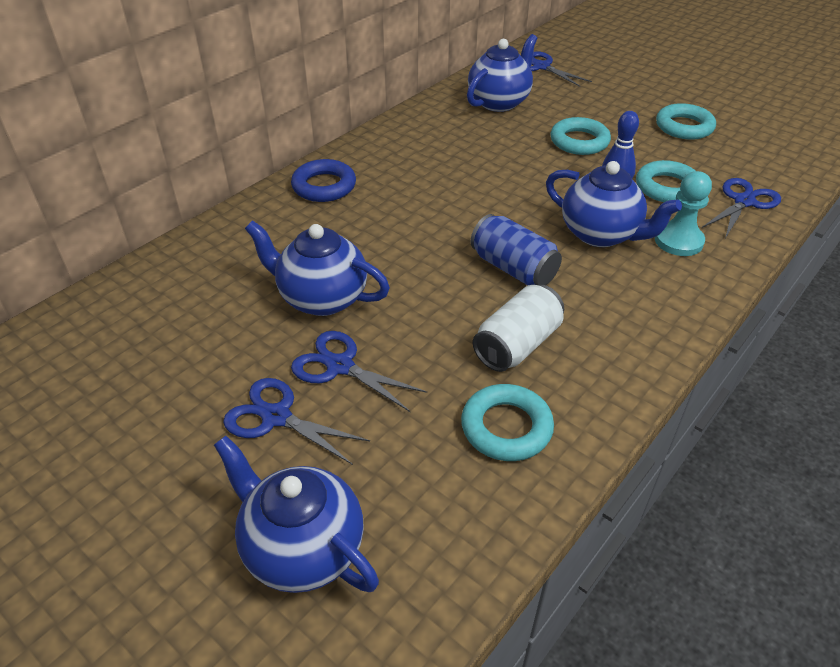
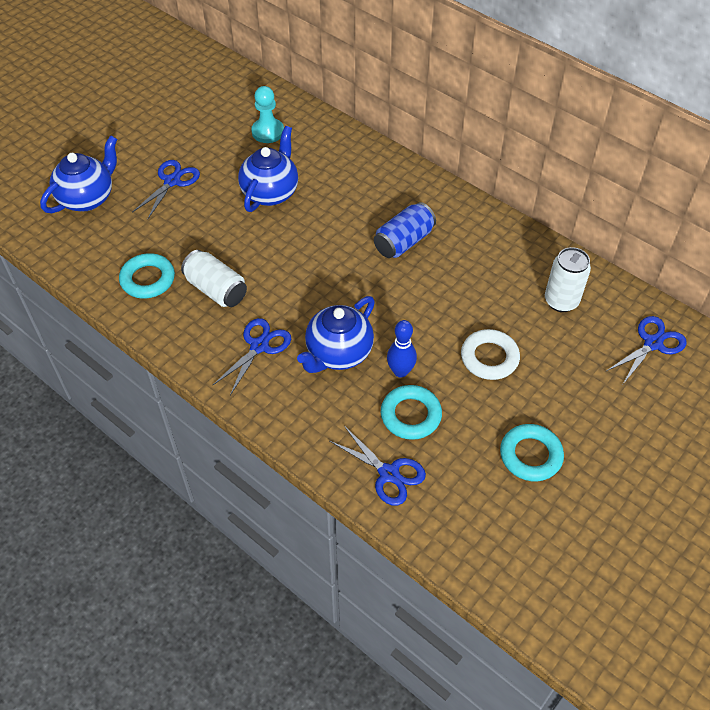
camera: 90 degrees right, 10 degrees up
blue ring [291,159,356,202] -> none
blue scissors [291,331,427,412] -> blue scissors moved to [213,318,291,395]
blue teapot [467,34,537,112] -> white can [545,247,591,312]
blue can [471,214,562,286] -> blue can moved to [374,202,436,258]
turquoise ring [551,117,611,155] -> white ring [461,329,520,380]
turquoise pawn [655,171,712,256] -> turquoise pawn moved to [251,86,284,143]

